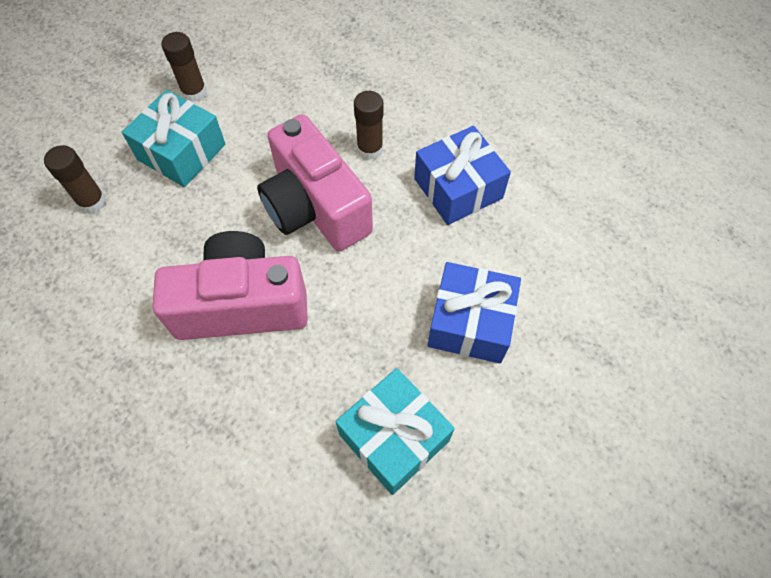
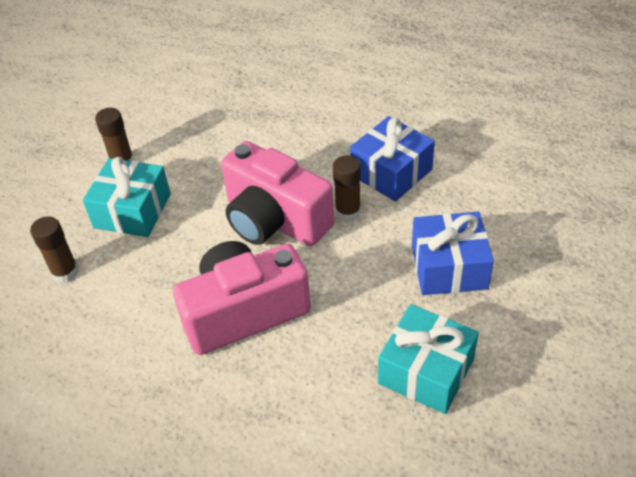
camera: 15 degrees left, 15 degrees down
brown glue stick [354,91,383,160] -> brown glue stick moved to [333,155,361,222]

